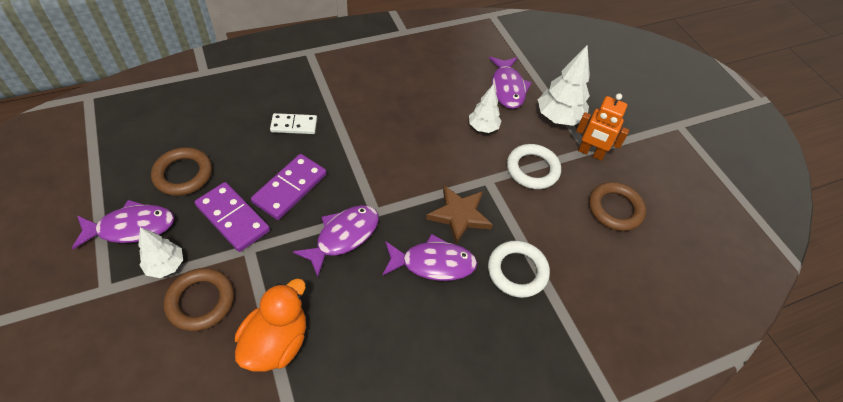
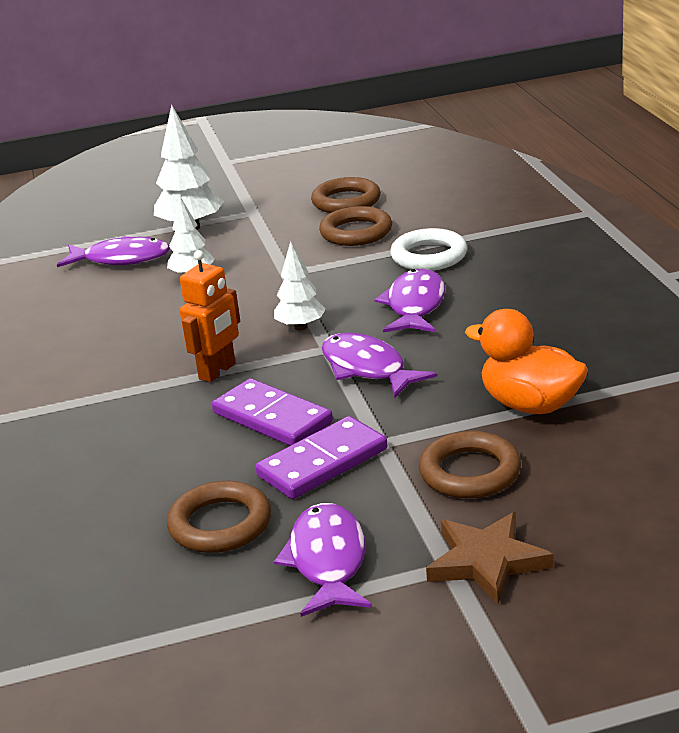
camera: 75 degrees left, 25 degrees down
white tree [138,227,183,278] -> white tree moved to [274,241,326,330]
white domino [270,113,317,134] -> none
brown star [426,186,493,244] -> brown star moved to [426,512,553,605]
white ring [507,144,561,189] -> none
orange robot [576,93,629,161] -> orange robot moved to [180,250,240,382]
none -> brown ring [319,206,392,246]

